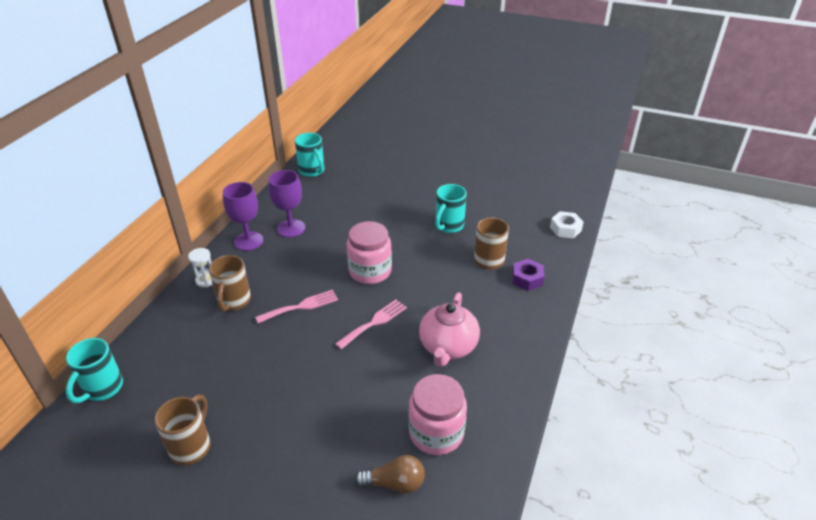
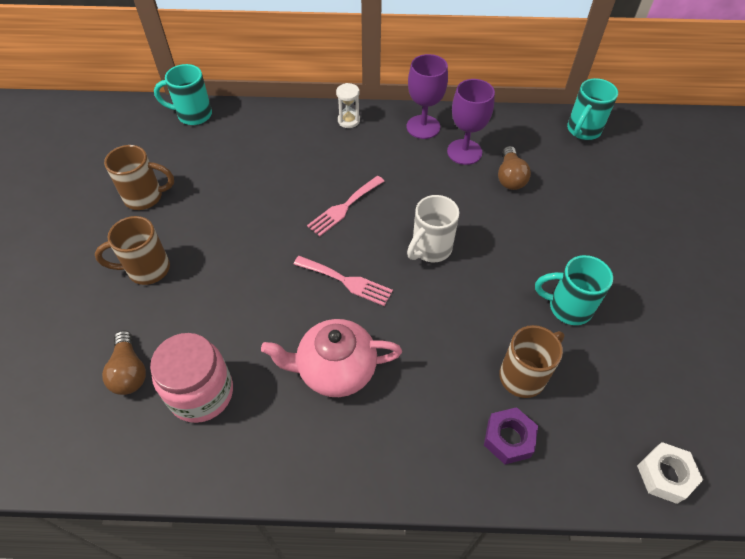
camera: 70 degrees right, 15 degrees up
brown mug [209,255,251,312] -> brown mug moved to [95,216,170,285]
pink fork [255,290,338,323] -> pink fork turned 90 degrees clockwise [307,176,385,236]
pink jar [346,221,392,284] -> white mug [407,195,459,263]
none -> brown light bulb [498,146,531,190]

